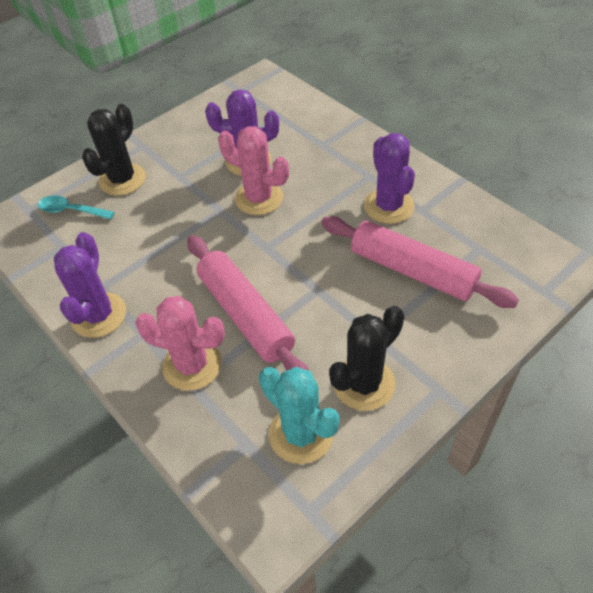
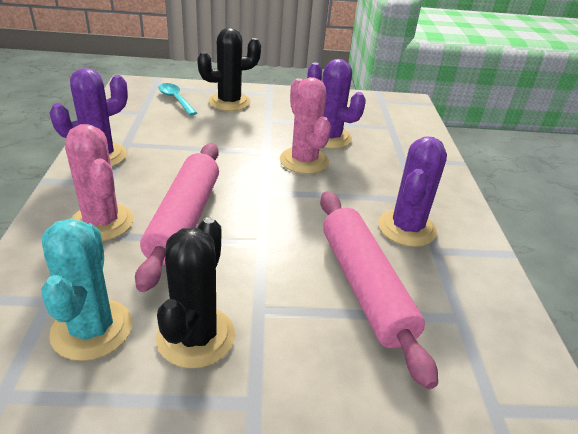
camera: 35 degrees right, 15 degrees down
black cactus [329,306,404,411] -> black cactus turned 75 degrees counterclockwise [156,217,235,369]

